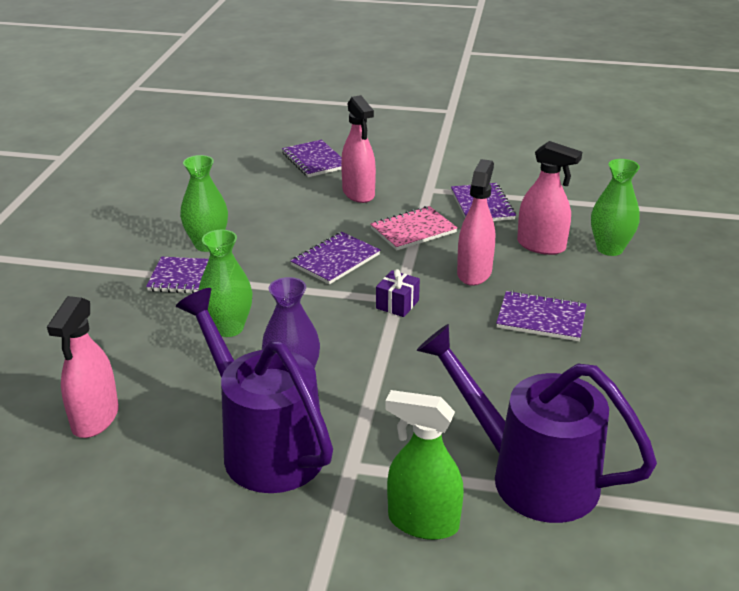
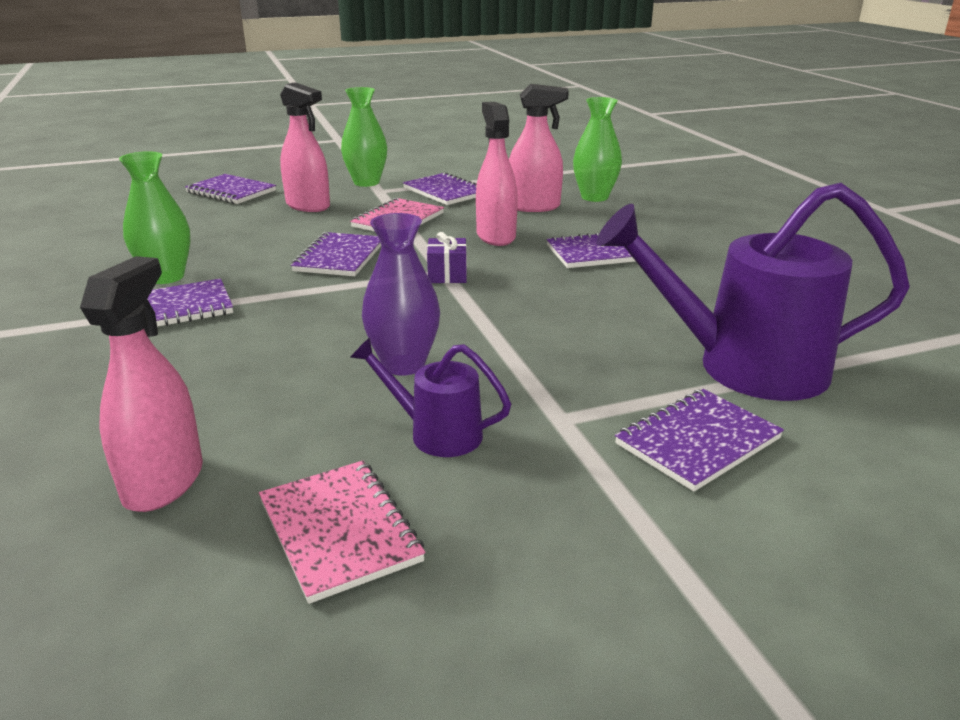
camera: 30 degrees left, 5 degrees down
pink spray bottle [47,296,119,438] -> pink spray bottle turned 150 degrees counterclockwise [80,256,203,512]
purple watering can [176,288,333,493] -> purple watering can [350,337,511,457], size x0.49
green vase [199,230,253,337] -> green vase moved to [341,87,387,187]
green spray bottle [385,390,464,540] -> purple notebook [615,389,784,491]
none -> pink notebook [259,461,425,604]

